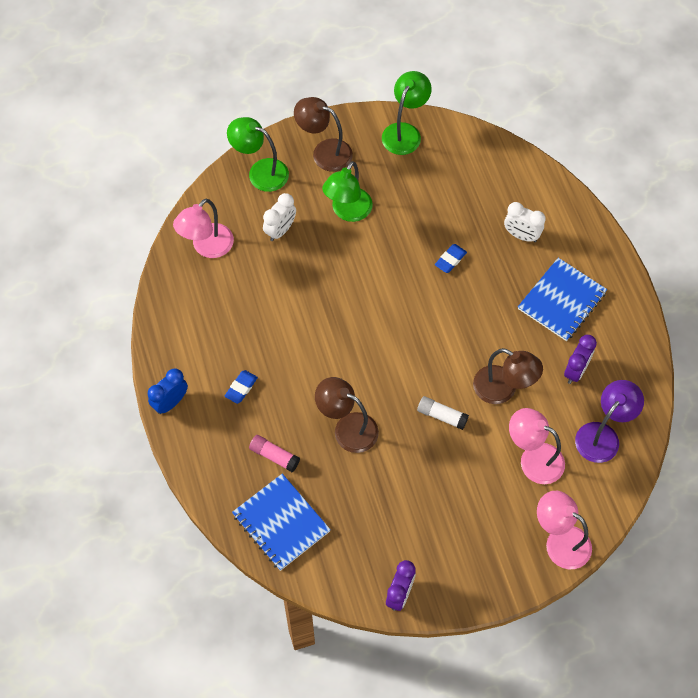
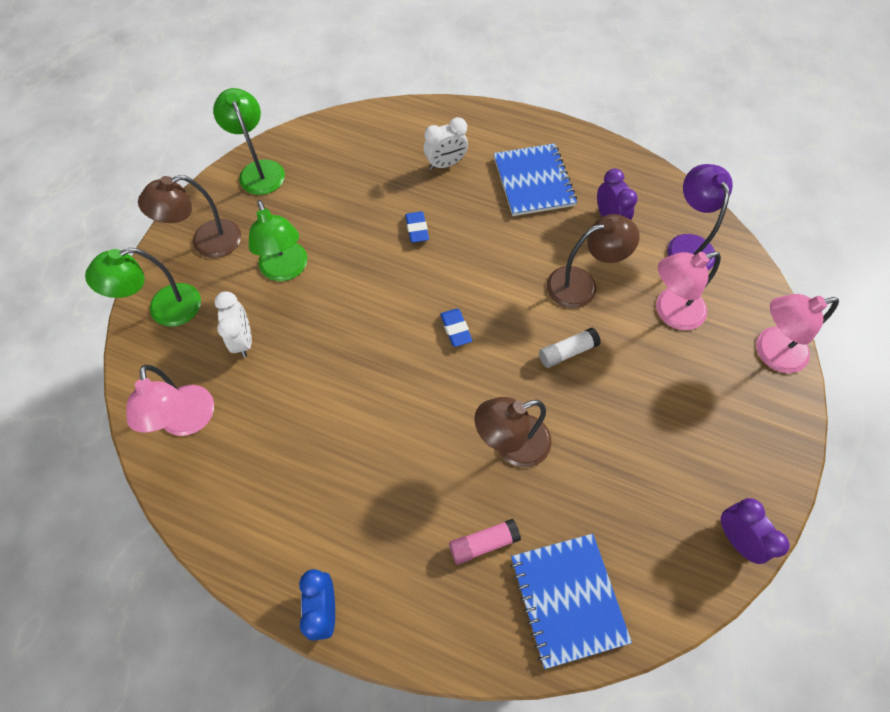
camera: 50 degrees left, 0 degrees up
blue eraser [225,370,258,404] -> blue eraser moved to [440,308,472,347]
blue notebook [232,474,331,571] -> blue notebook turned 75 degrees clockwise [510,534,632,669]

